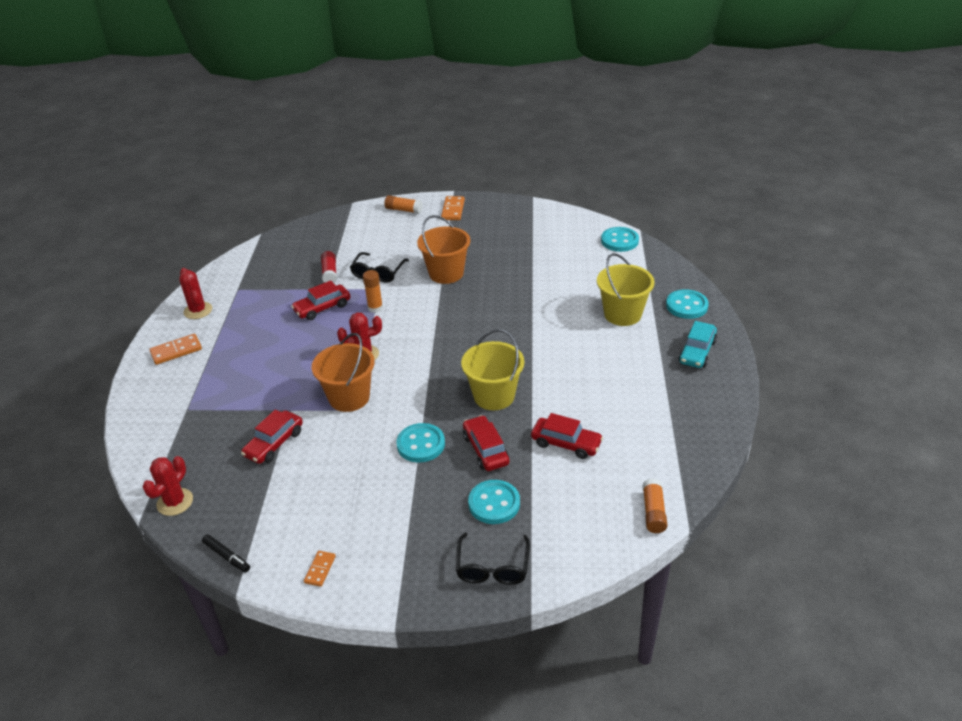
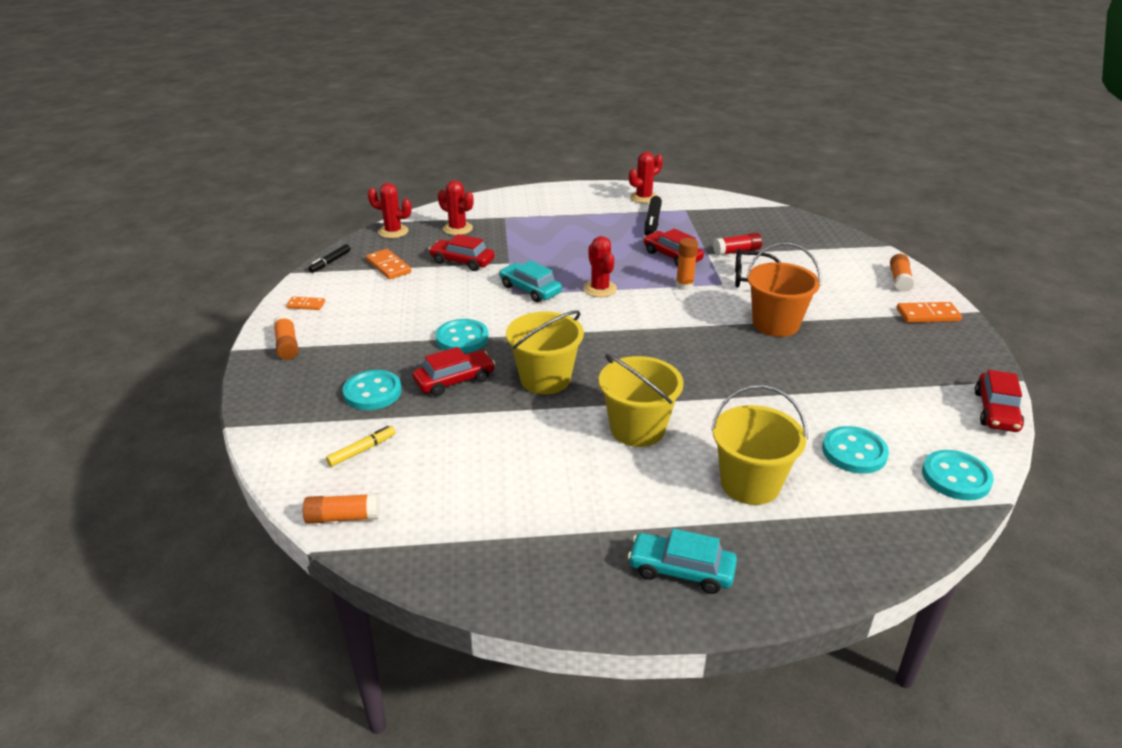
camera: 80 degrees right, 5 degrees down
orange domino [149,334,202,365] -> orange domino moved to [366,249,411,279]
orange bucket [312,333,375,412] -> turquoise car [499,260,562,302]
black glasses [456,533,530,585] -> none
red car [531,413,603,459] -> red car moved to [975,370,1024,432]
turquoise button [666,289,709,319] -> turquoise button moved to [822,426,889,474]
none -> orange glue stick [273,315,298,360]
none -> yellow marker [326,426,396,467]
none -> red cactus [438,180,473,235]
none -> yellow bucket [599,354,684,447]
none -> black marker [644,196,662,236]

